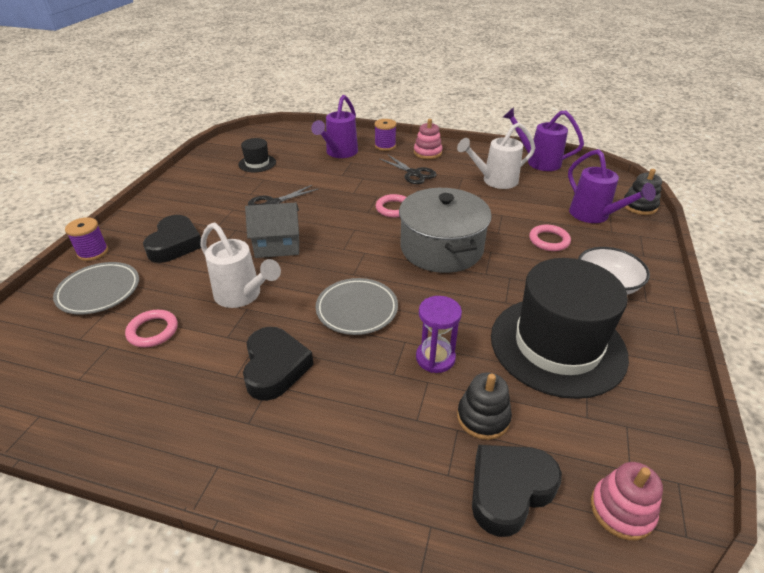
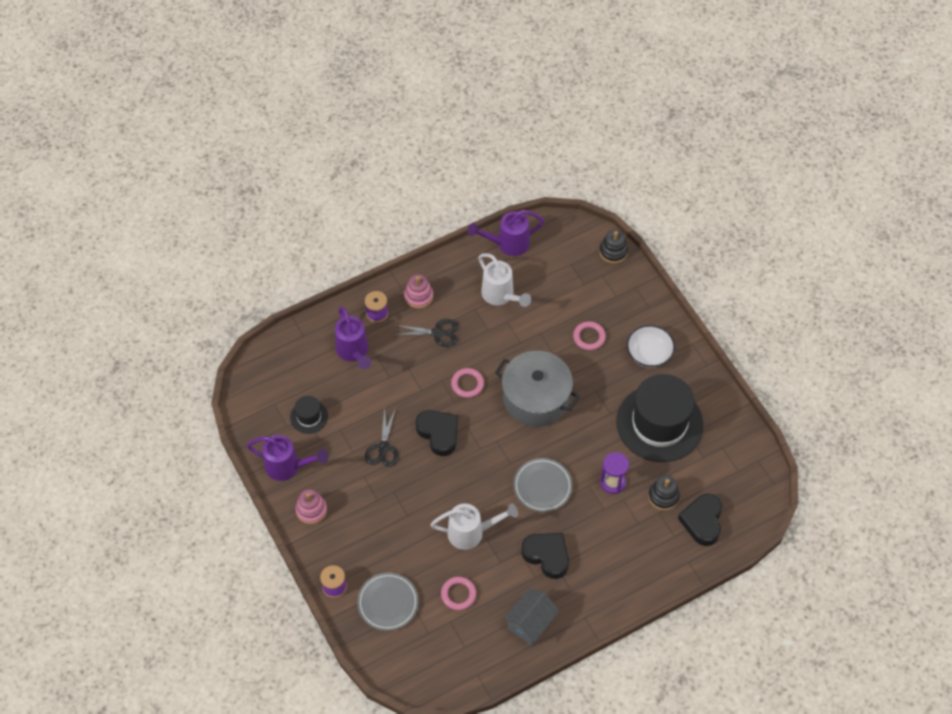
camera: 45 degrees left, 20 degrees up
black heart [143,215,201,263] -> black heart moved to [416,410,458,456]
grey house [245,202,299,258] -> grey house moved to [503,588,559,646]
white watering can [457,122,535,189] -> white watering can turned 60 degrees counterclockwise [478,253,531,307]
purple watering can [568,149,656,223] -> purple watering can moved to [247,435,328,481]
pink stacking toy [591,462,663,540] -> pink stacking toy moved to [295,489,327,524]

